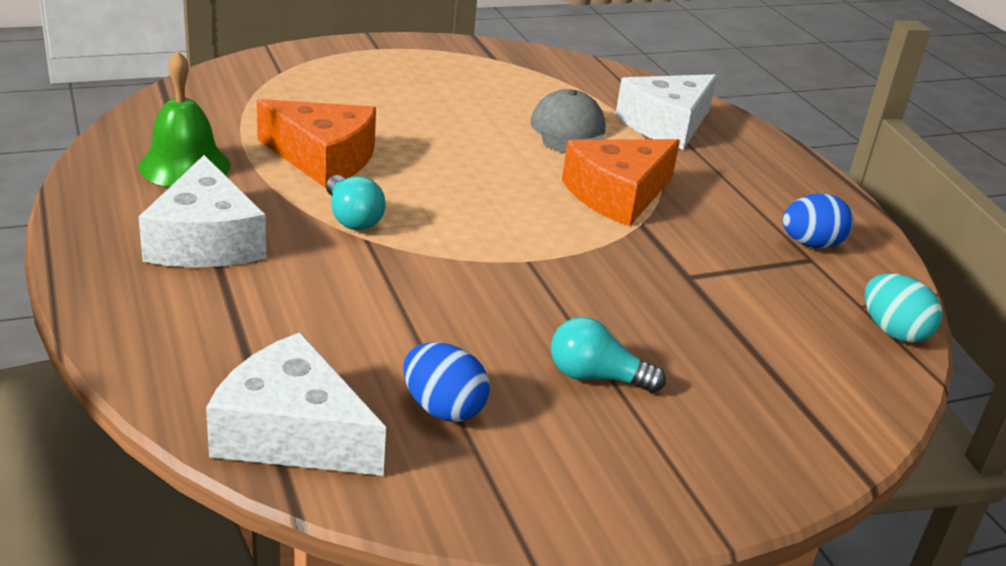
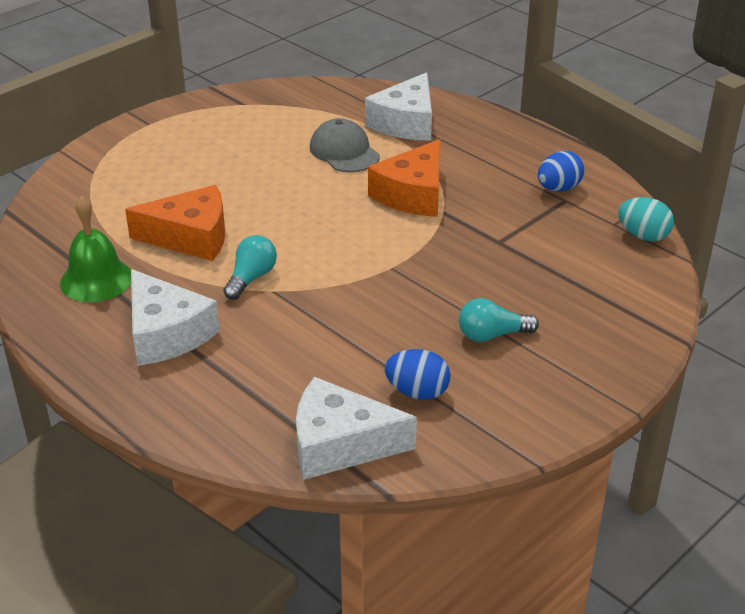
camera: 20 degrees left, 5 degrees up
turquoise light bulb [326,175,386,230] -> turquoise light bulb turned 105 degrees counterclockwise [223,235,277,300]

